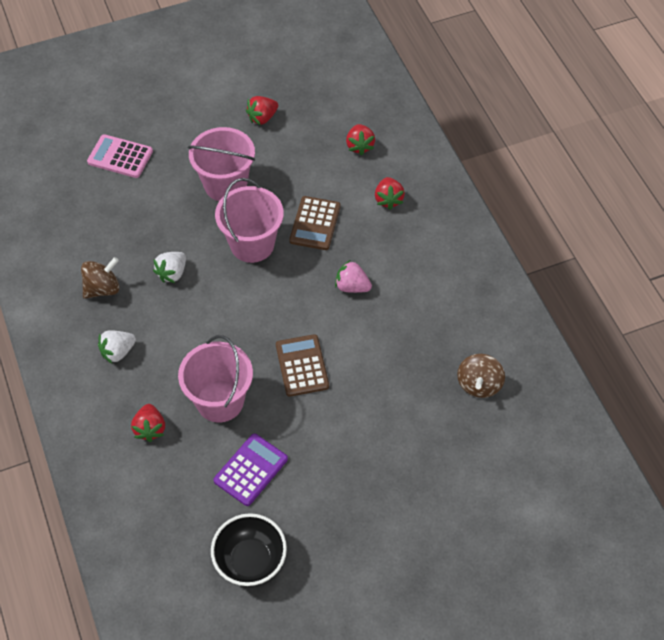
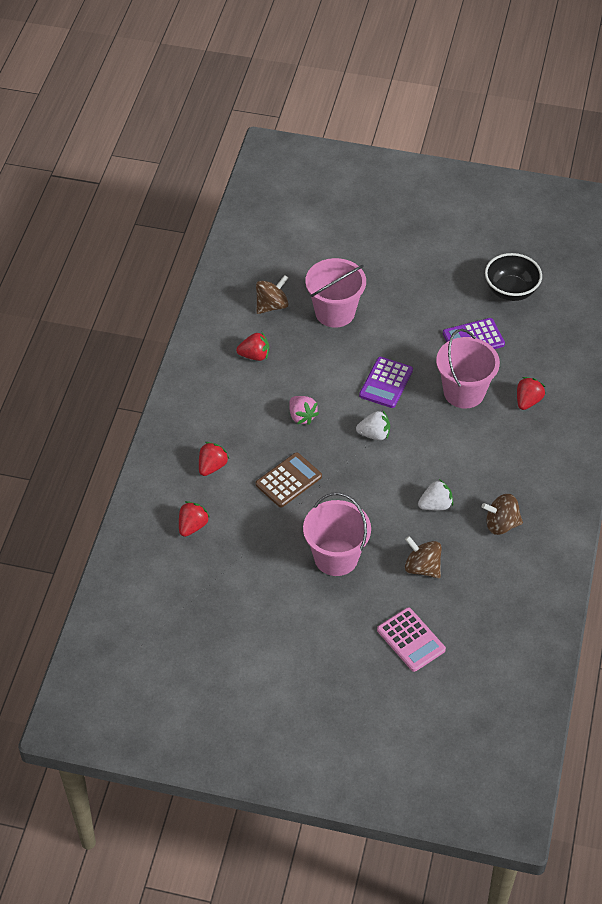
camera: 145 degrees left, 5 degrees down
white strawberry [98,330,136,364] -> white strawberry moved to [356,411,390,440]
pink bucket [215,178,284,263] -> pink bucket moved to [305,258,366,328]
red strawberry [246,96,278,125] -> red strawberry moved to [236,332,269,361]
brown calculator [276,334,329,397] -> purple calculator [359,357,413,408]
none -> brown spinning top [405,536,442,578]

